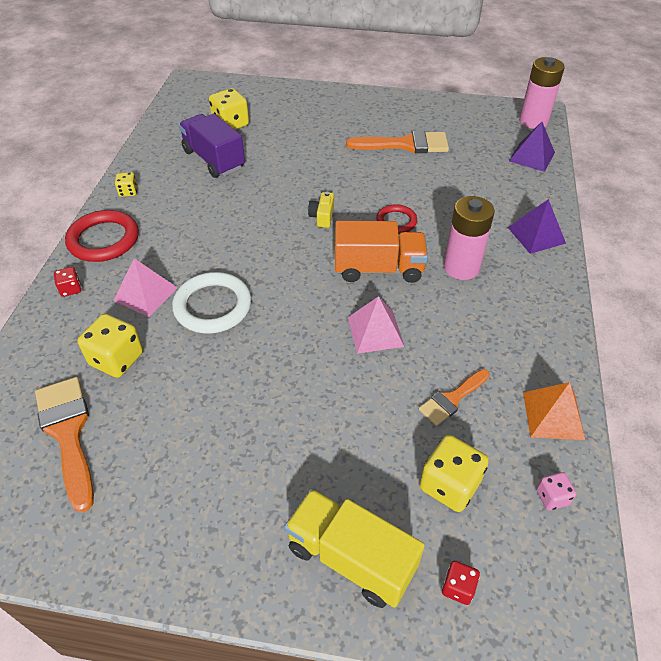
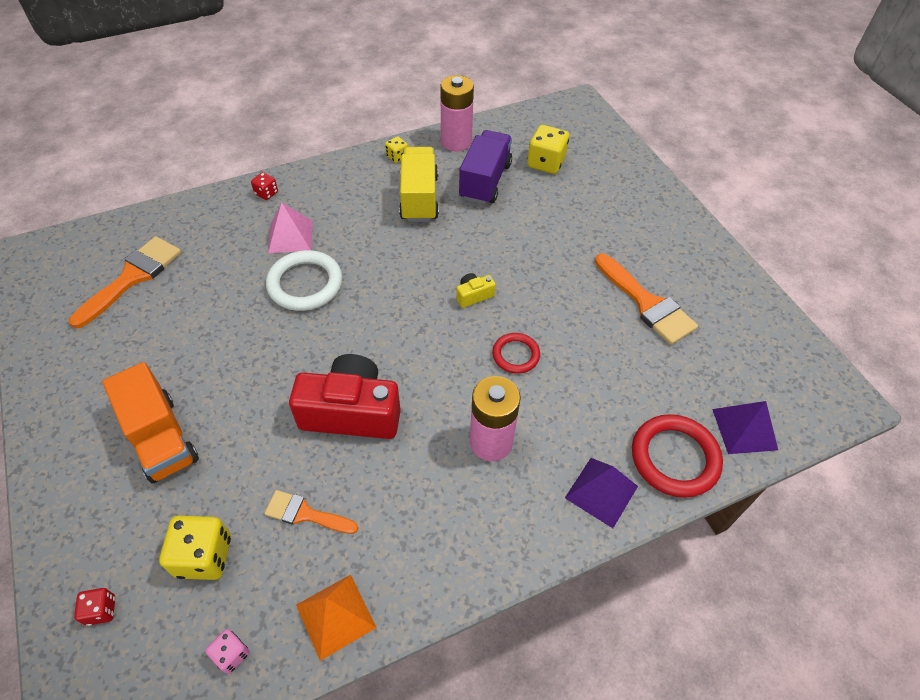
camera: 55 degrees right, 5 degrees up
red ring [65,210,139,262] -> red ring moved to [632,414,723,498]
yellow dice [77,314,143,378] -> none
yellow truck [284,488,425,608] -> yellow truck moved to [399,147,439,222]
orange truck [335,221,428,283] -> orange truck moved to [102,362,199,484]
pink pyramid [348,296,405,354] -> red camera [289,354,401,439]
pink battery [519,57,565,129] -> pink battery moved to [440,75,474,151]

